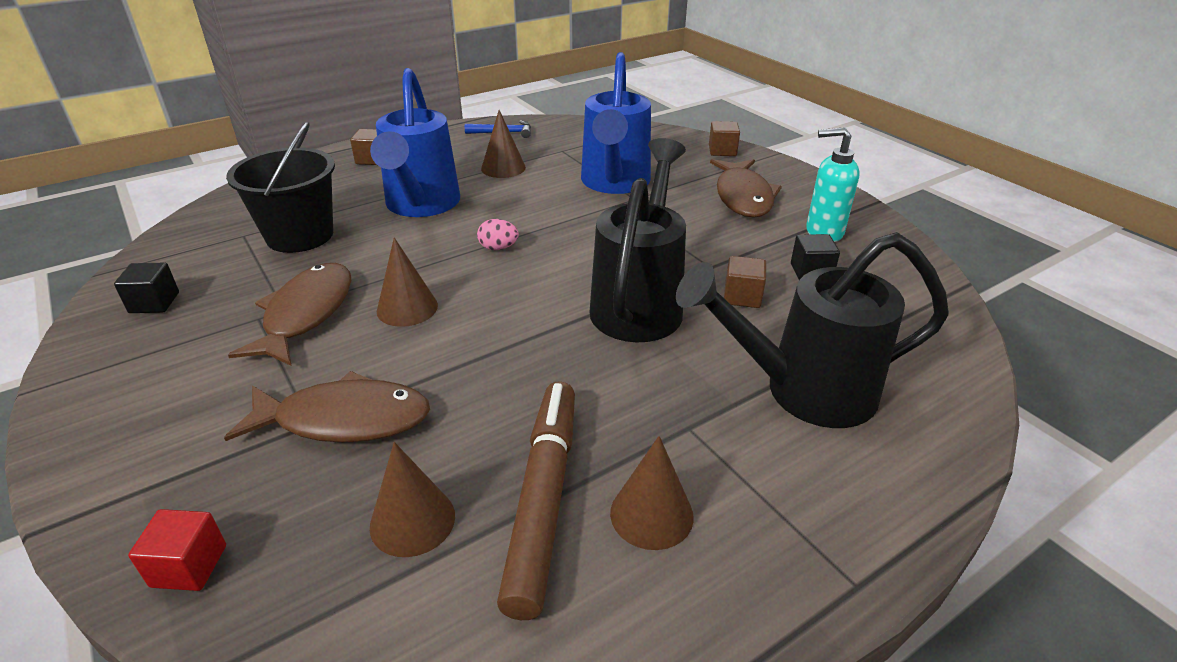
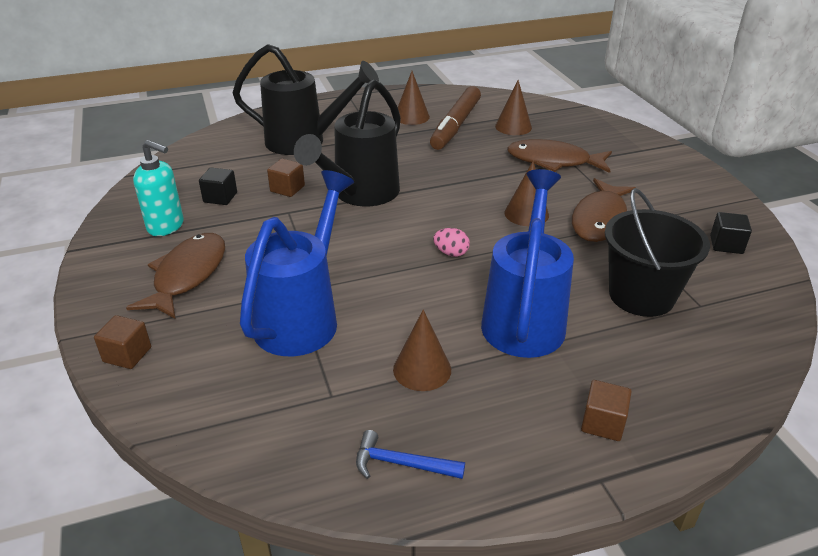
camera: 165 degrees left, 0 degrees up
red cube [128,509,226,591] -> none

